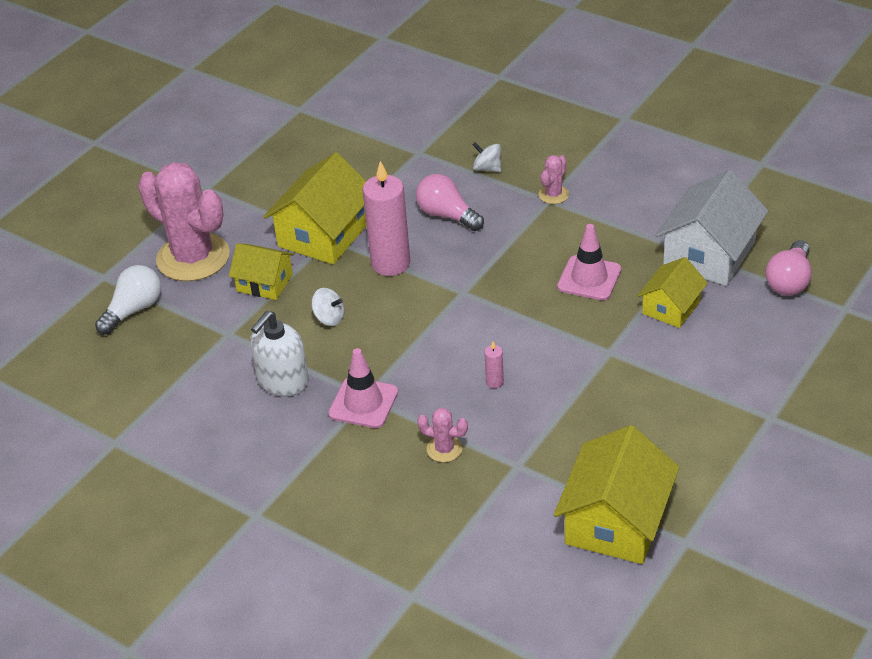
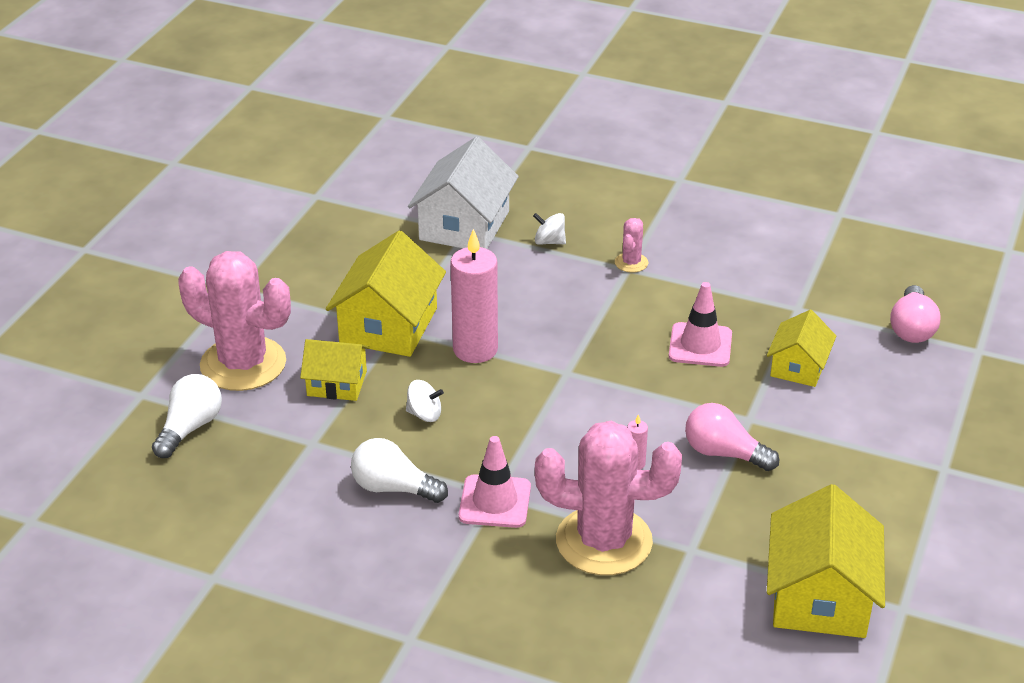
camera: 15 degrees left, 5 degrees down
white soap dispenser [250,311,309,397] -> white light bulb [351,438,448,503]
pink light bulb [416,174,484,231] -> pink light bulb moved to [685,403,779,471]
pink cactus [417,408,468,462] -> pink cactus [535,421,682,575], size x2.36
white house [655,170,768,286] -> white house moved to [408,137,519,249]

